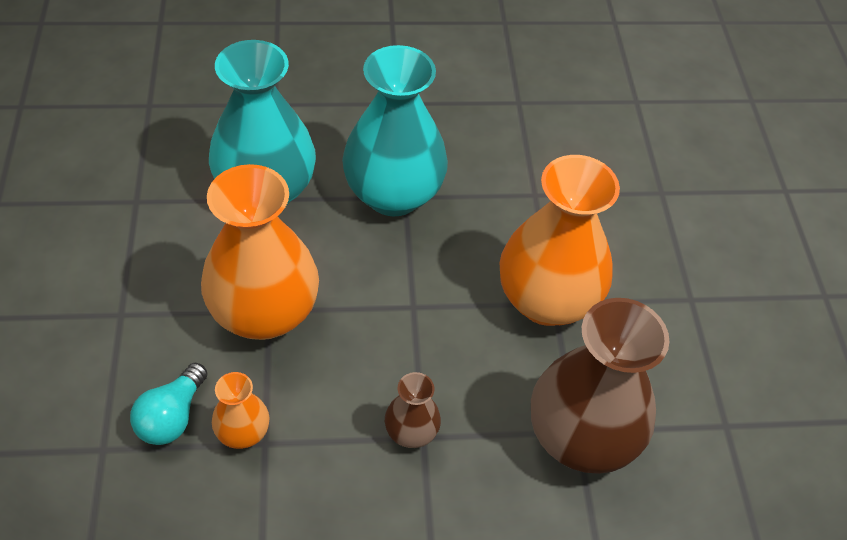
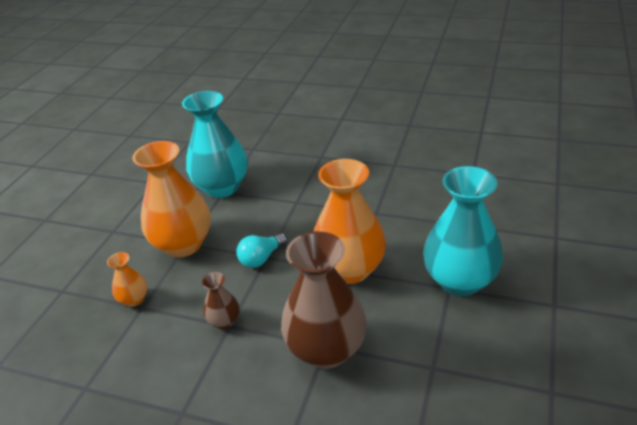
camera: 30 degrees right, 15 degrees down
turquoise light bulb [130,363,208,445] -> turquoise light bulb moved to [236,233,287,268]
turquoise vase [342,45,448,216] -> turquoise vase moved to [423,166,503,296]

